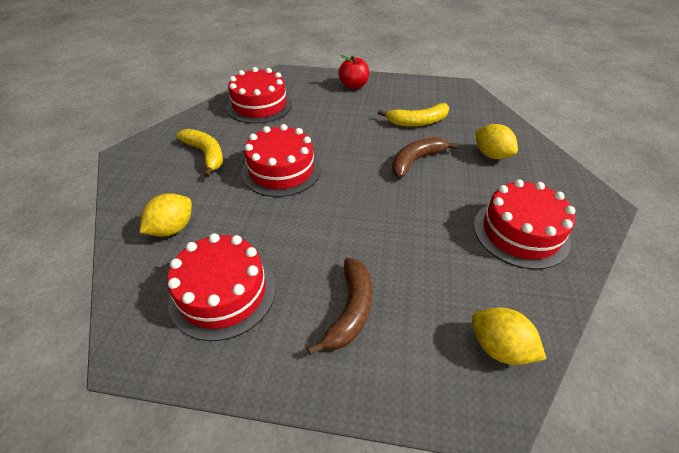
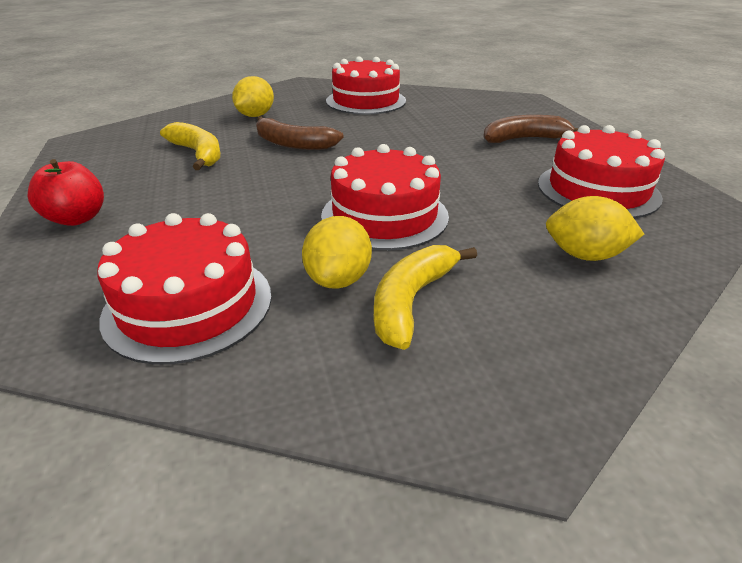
camera: 115 degrees left, 10 degrees down
yellow lemon [472,307,546,365] -> yellow lemon moved to [302,216,372,288]

